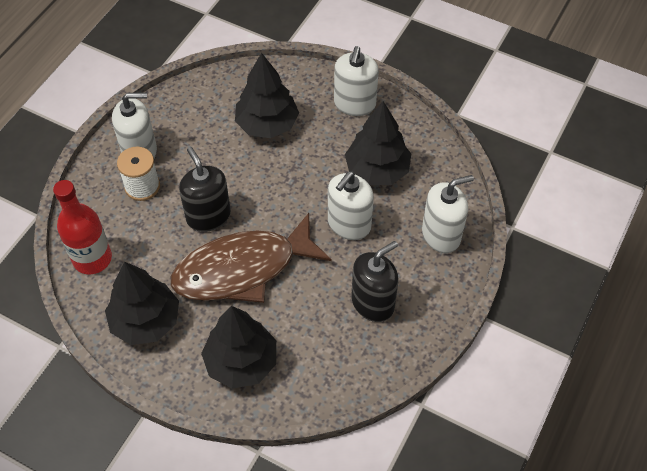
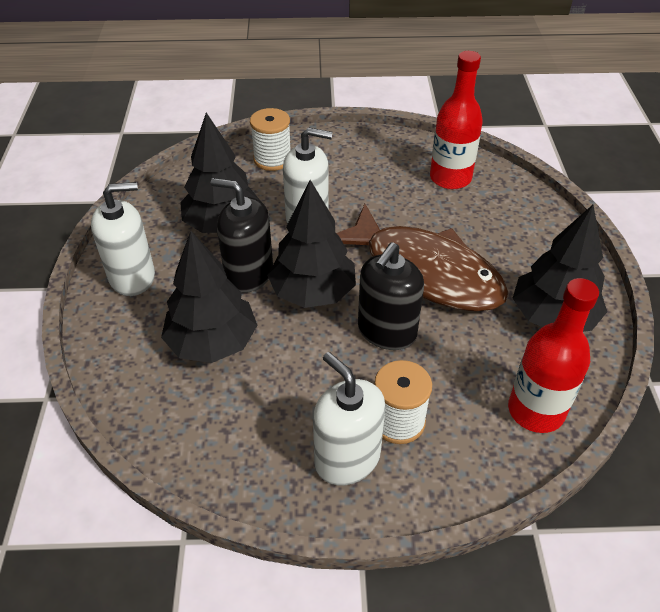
camera: 120 degrees left, 10 degrees down
black tree [201,306,276,389] -> black tree moved to [267,180,356,308]
black soap dispenser [351,241,399,322] -> black soap dispenser moved to [211,178,273,293]
white soap dispenser [422,175,474,253] -> white spool [250,108,291,171]
none -> red bottle [430,51,483,189]

